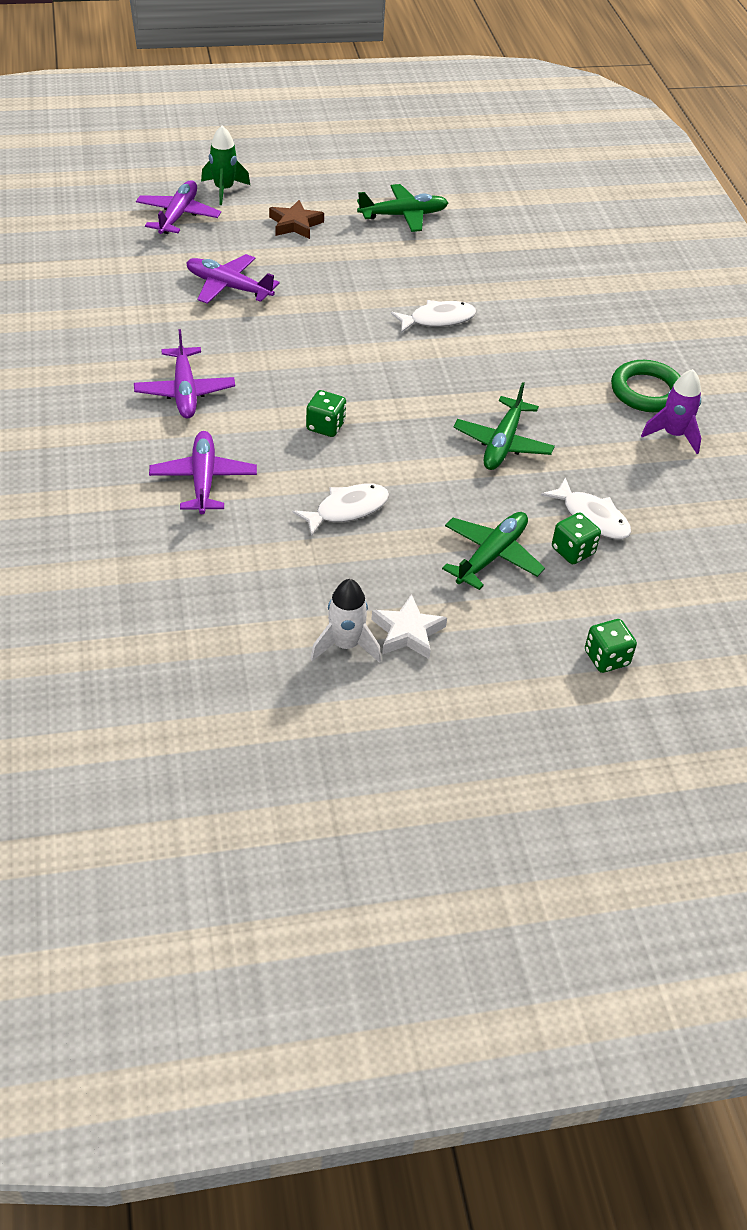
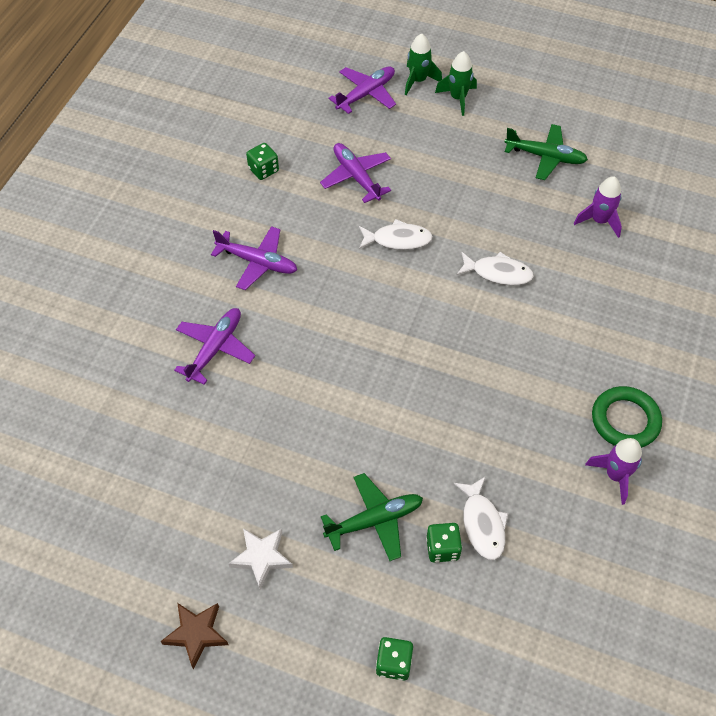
camera: 35 degrees right, 10 degrees up
purple plane [134,329,235,418] -> purple plane turned 90 degrees counterclockwise [211,226,297,290]
brown star [269,200,324,239] -> brown star moved to [161,603,228,669]
white fish [292,484,389,537] -> white fish moved to [359,219,433,250]
green dice [306,390,346,437] -> green dice moved to [246,143,279,180]
white rocket [310,579,381,663] -> none
green plane [453,382,555,470] -> none
none -> green rocket [435,51,477,116]
none -> purple rocket [574,176,622,238]

